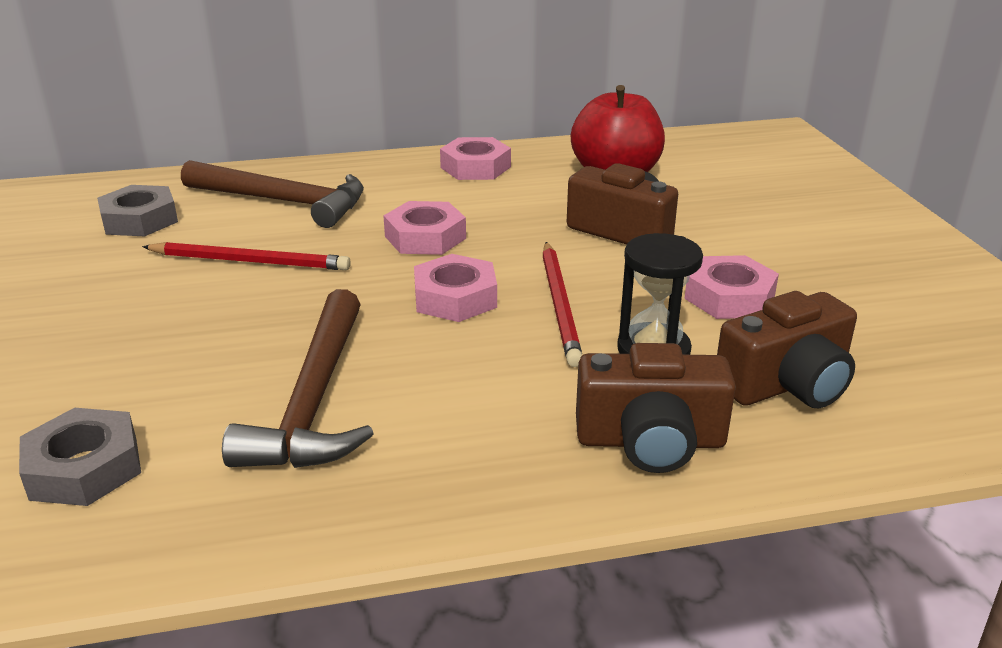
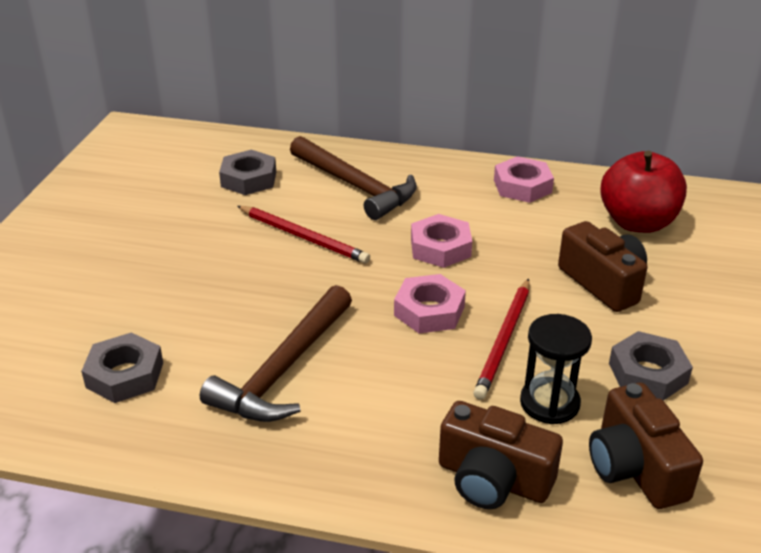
camera: 25 degrees right, 5 degrees up
pink nut [684,255,779,319] -> grey nut [609,331,693,401]
brown camera [717,291,857,408] -> brown camera turned 75 degrees clockwise [589,383,703,509]

